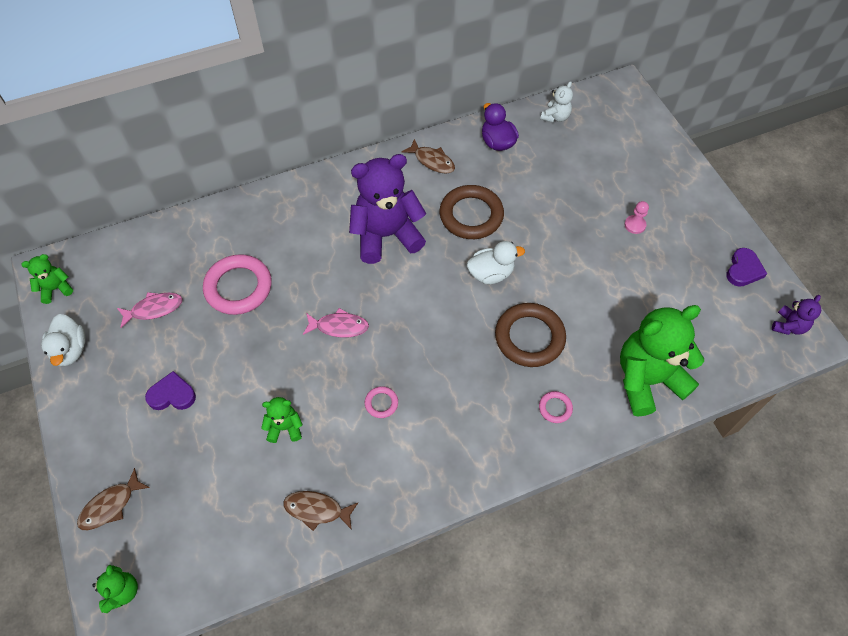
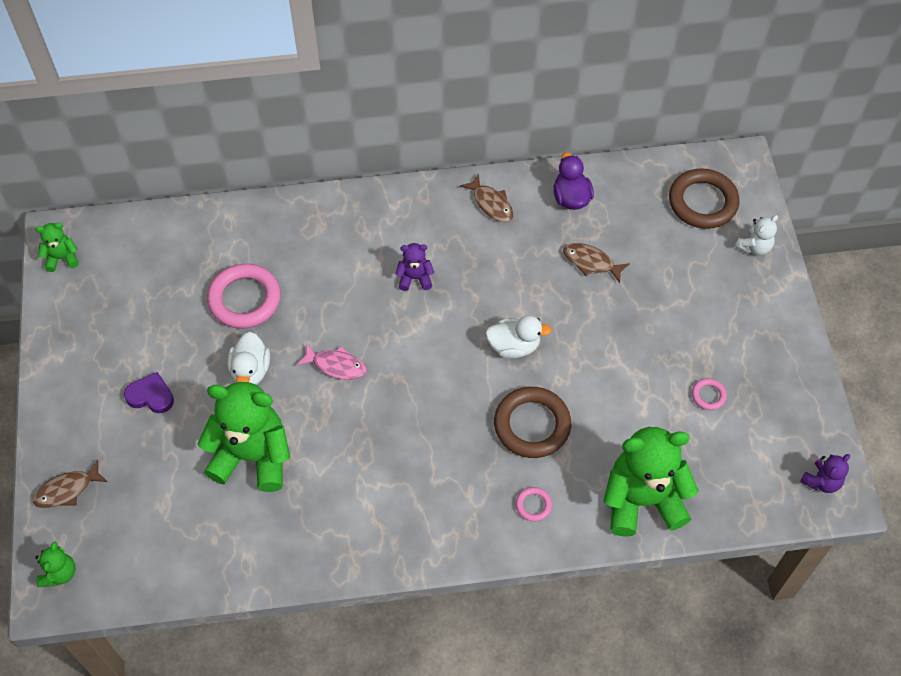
camera: 15 degrees right, 0 degrees up
white duck [41,314,86,366] -> white duck moved to [227,332,270,385]
pink fish [117,292,183,328] -> none
green teddy bear [261,397,303,443] -> green teddy bear [198,382,290,492], size x2.19
brown fish [283,491,358,531] -> brown fish moved to [563,243,630,283]
purple teddy bear [349,154,426,264] -> purple teddy bear [396,243,434,291], size x0.46
pink ring [365,386,398,418] -> pink ring moved to [692,378,727,410]
brown ring [440,185,504,239] -> brown ring moved to [669,168,739,229]
white teddy bear [540,81,573,123] -> white teddy bear moved to [735,215,778,255]
pink pawn [624,201,649,234] -> none
purple heart [726,248,767,287] -> none

